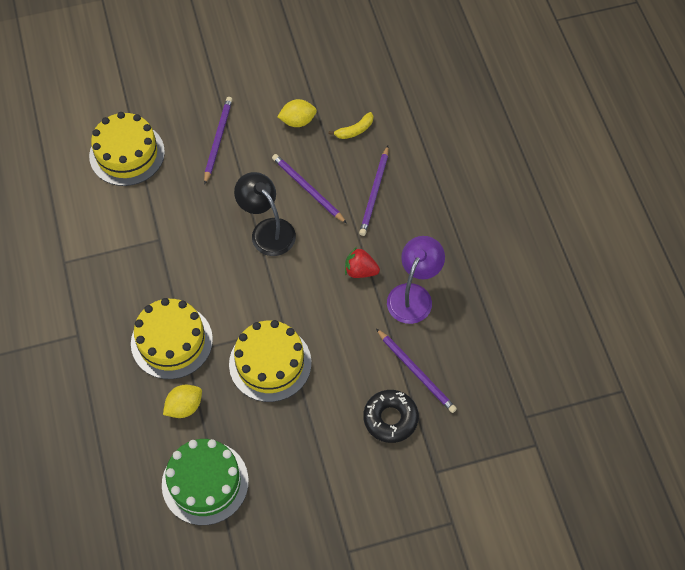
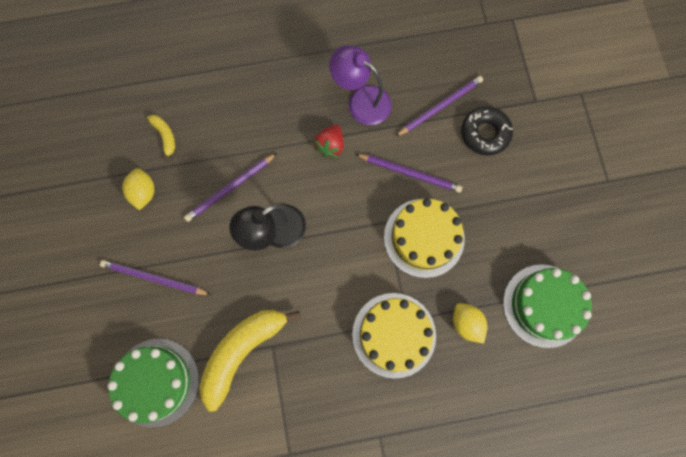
camera: 85 degrees left, 15 degrees up
yellow cake [89,112,165,186] -> green cake [108,339,199,427]
purple pencil [359,146,389,236] -> purple pencil moved to [356,154,462,193]
none -> yellow banana [199,310,301,412]

